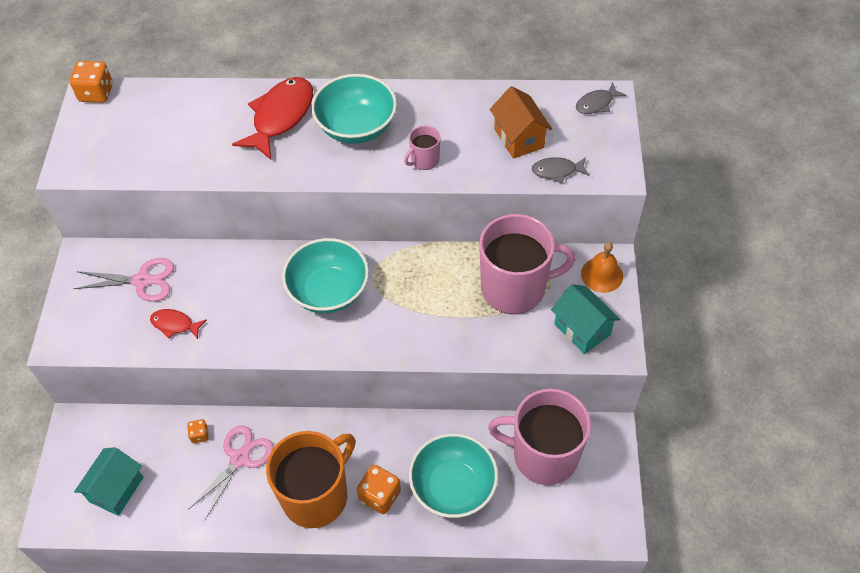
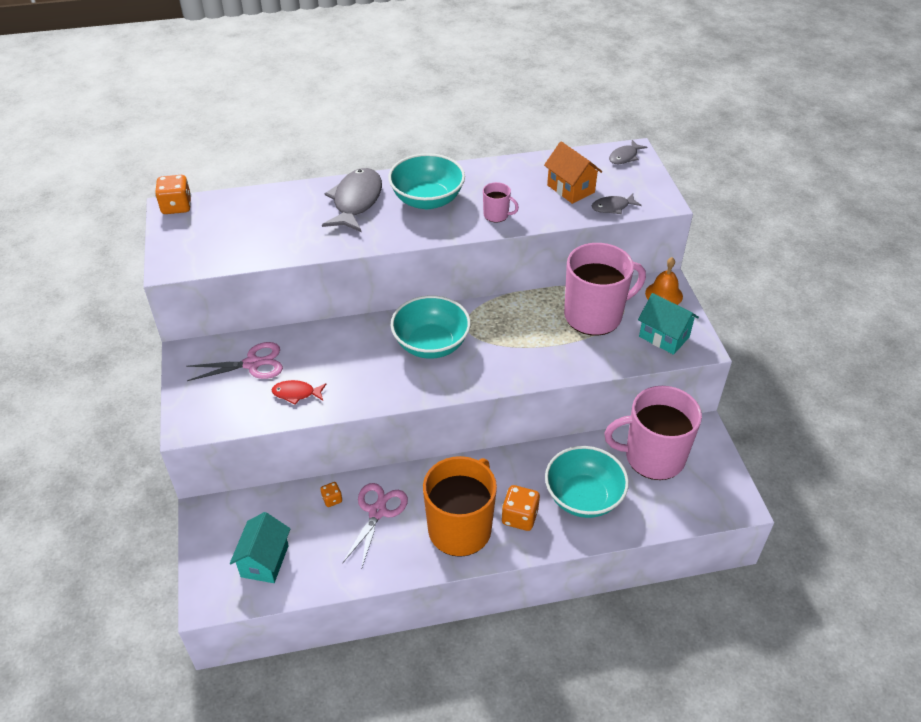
camera: 15 degrees left, 10 degrees down
red fish [232,77,313,160] -> grey fish [322,168,382,232]
pink mug [404,126,440,170] -> pink mug turned 105 degrees counterclockwise [483,182,519,223]

